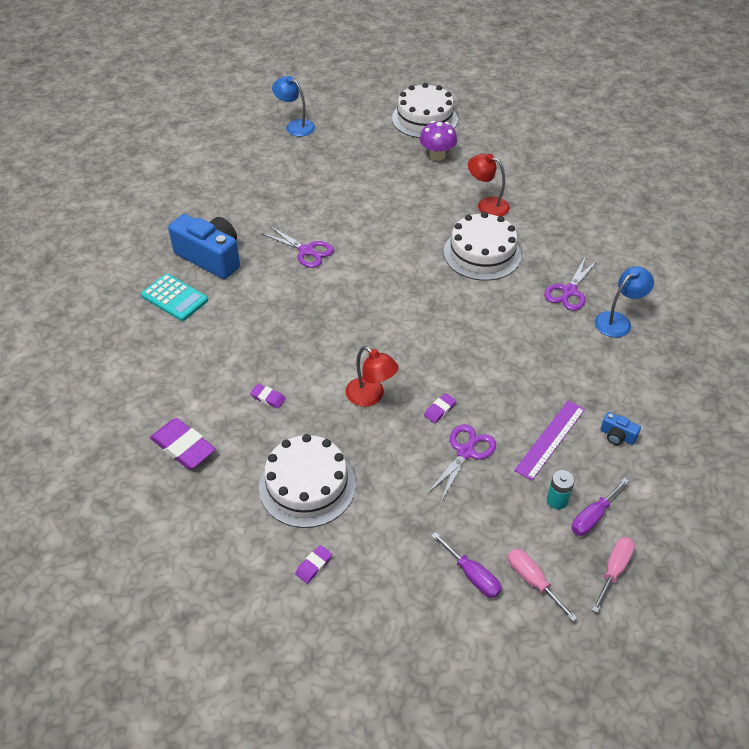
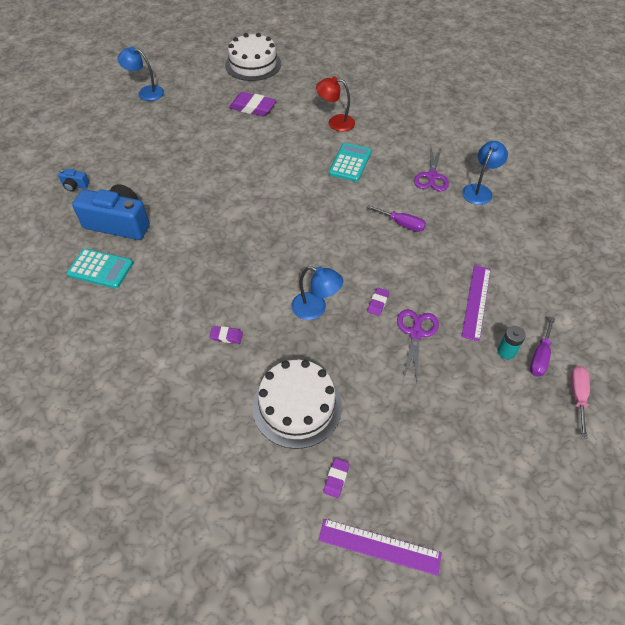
camera: 20 degrees left, 5 degrees up
purple eraser [150,418,216,469] -> purple eraser moved to [229,92,276,116]
purple scissors [261,226,334,268] -> none
red lamp [346,346,398,407] -> blue lamp [291,266,343,320]
purple mushroom [420,121,457,161] -> none
purple screwdriver [431,532,502,598] -> purple screwdriver moved to [366,205,426,232]
white cake [444,212,521,281] -> turquoise calculator [329,143,372,182]
pink screwdriver [508,549,577,622] -> none
blue camera [601,412,641,445] -> blue camera moved to [58,169,89,191]
none -> purple ruler [318,519,442,576]

